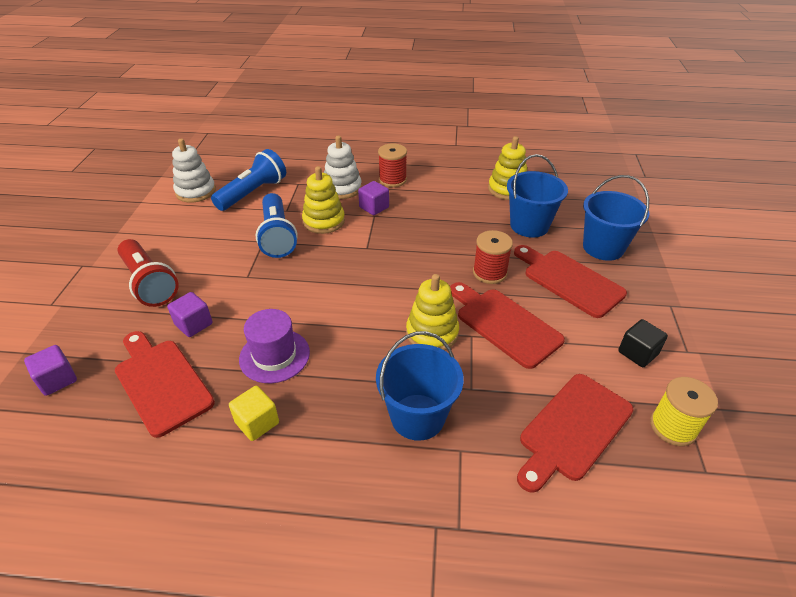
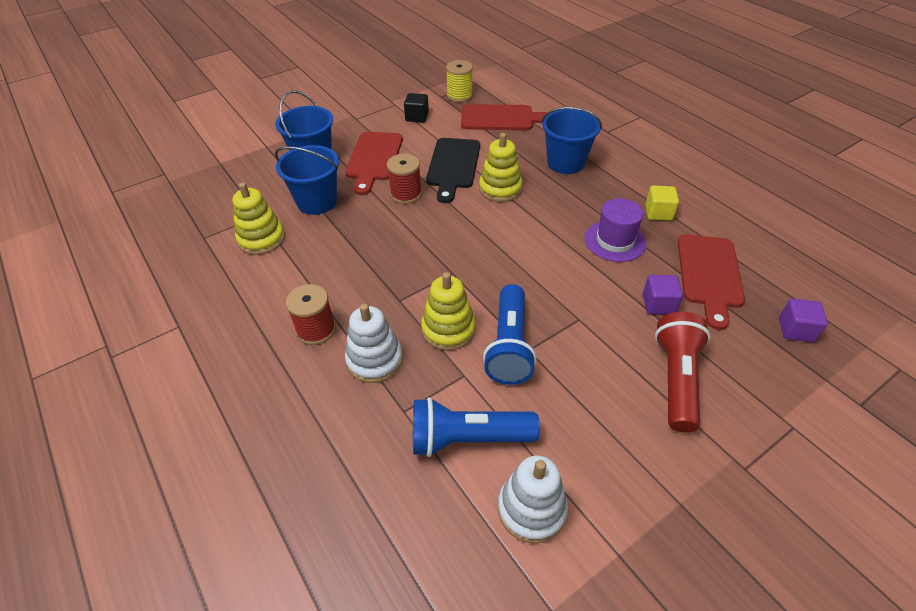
camera: 130 degrees left, 5 degrees up
blue flashlight [256,193,298,258] -> blue flashlight turned 150 degrees clockwise [483,284,537,385]
purple cube [358,181,389,215] -> none
red cutting board [450,282,565,369] -> black cutting board [426,138,480,203]

